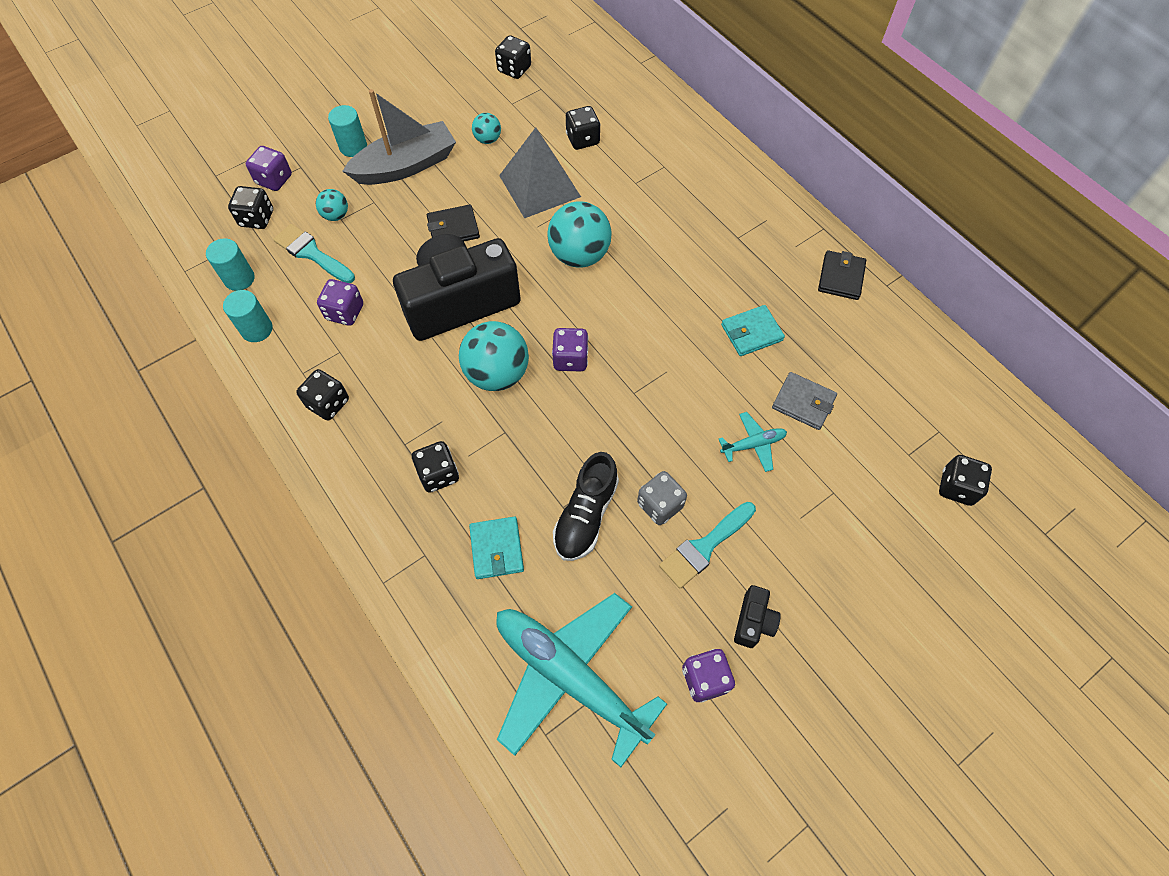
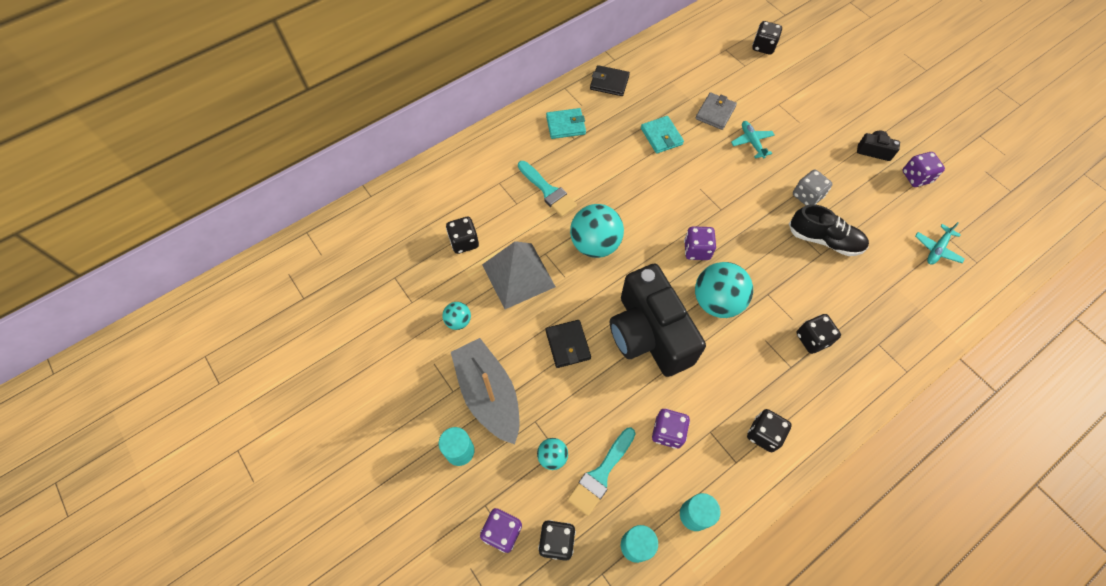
camera: 90 degrees left, 0 degrees up
turquoise wallet [469,517,524,579] -> turquoise wallet moved to [546,108,586,139]
black dice [495,35,531,79] -> none
turquoise plane [496,593,667,767] -> turquoise plane [915,222,965,265], size x0.42
turquoise brush [659,502,756,589] -> turquoise brush moved to [518,161,577,217]

